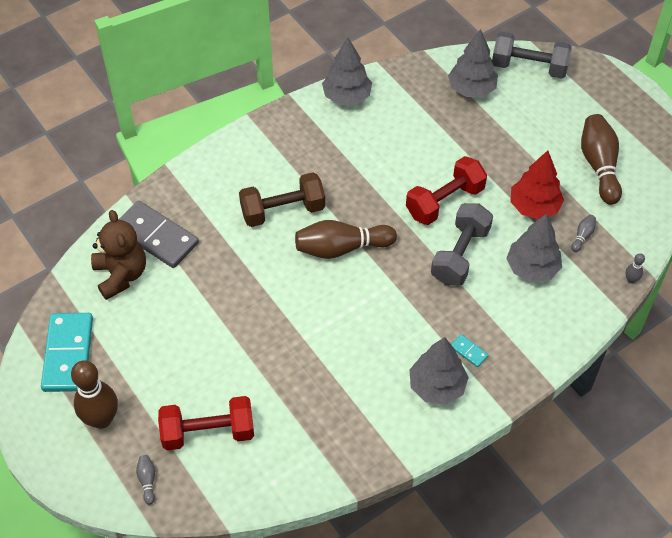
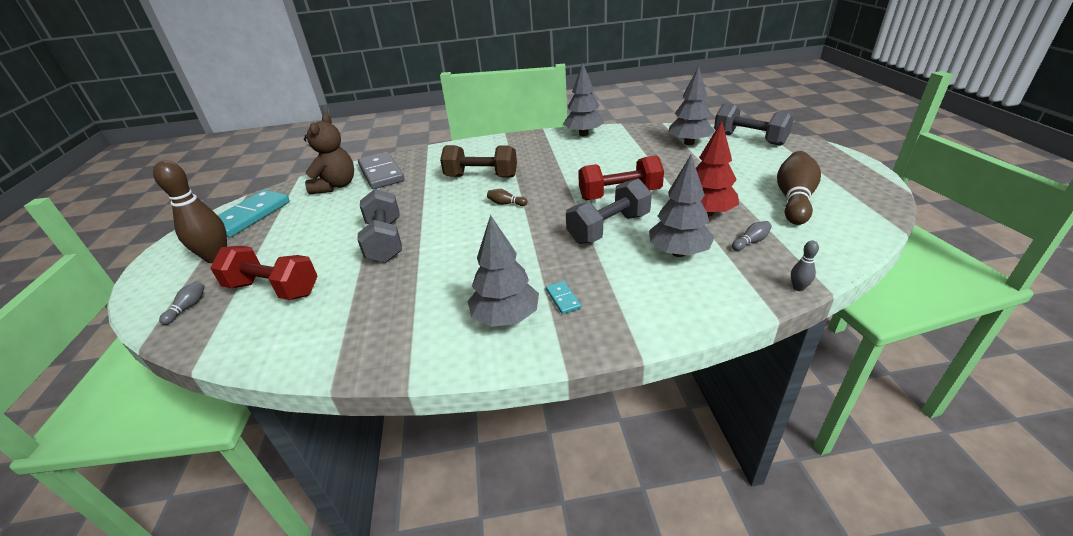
camera: 30 degrees right, 20 degrees down
brown bowling pin [295,220,397,259] -> brown bowling pin [487,189,528,206], size x0.43
none -> grey dumbbell [357,189,402,263]

